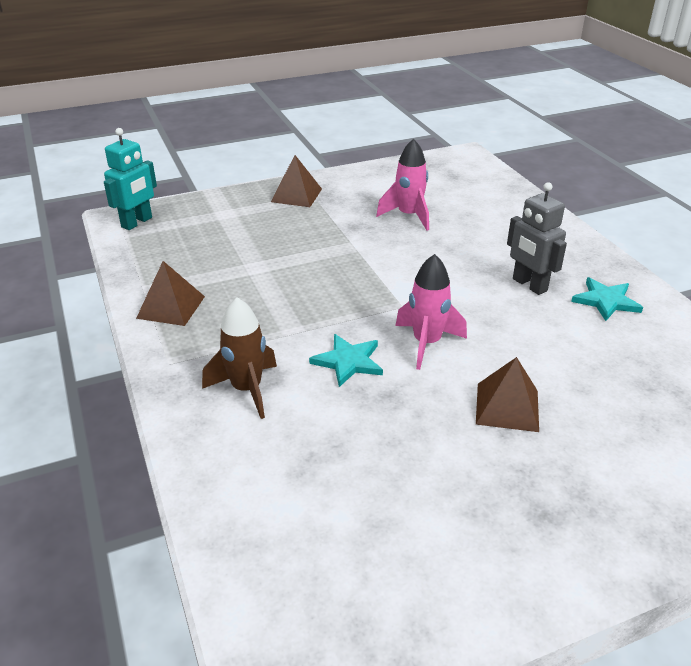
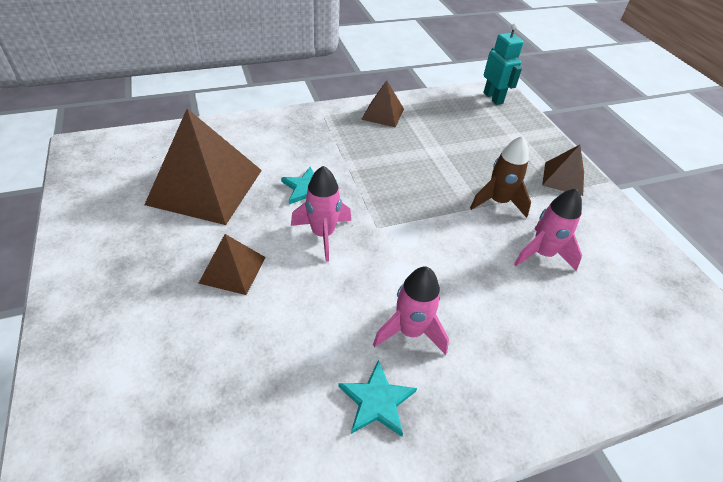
camera: 90 degrees right, 10 degrees up
turquoise robot [104,128,157,230] -> turquoise robot turned 150 degrees counterclockwise [484,23,524,105]
brown rocket [202,297,277,419] -> brown rocket moved to [470,136,531,218]
grey robot [507,182,567,295] -> pink rocket [373,267,449,355]
none -> brown pyramid [144,109,262,225]

